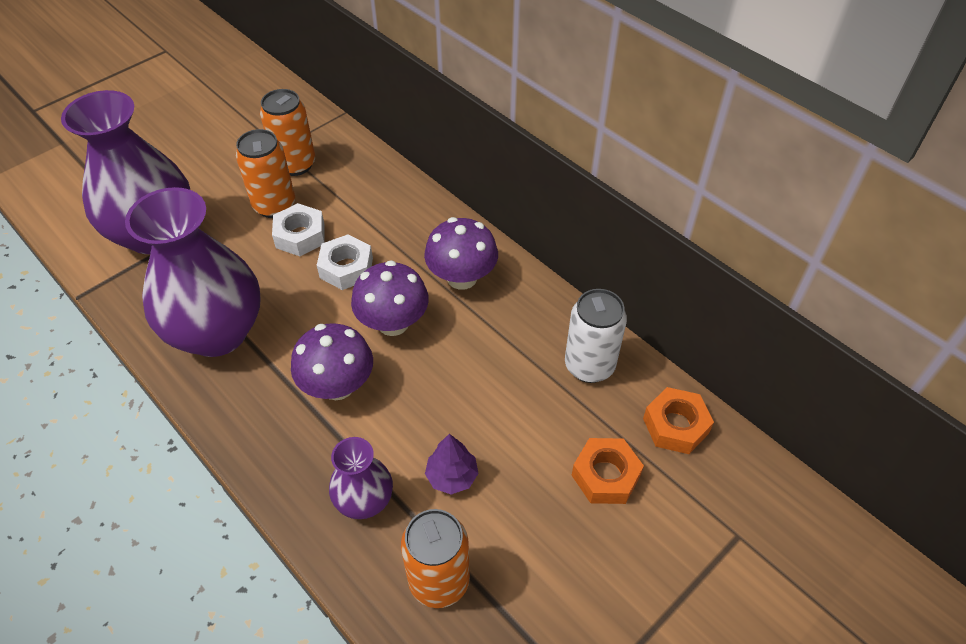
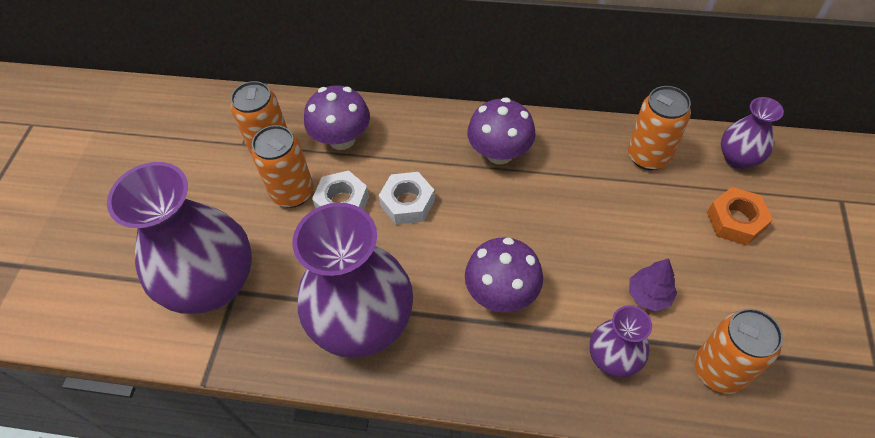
camera: 35 degrees left, 5 degrees up
purple mushroom [351,260,429,336] -> purple mushroom moved to [304,85,370,150]
white can [565,289,627,383] -> orange can [628,86,691,170]
orange nut [643,387,714,454] -> purple vase [721,97,784,169]

